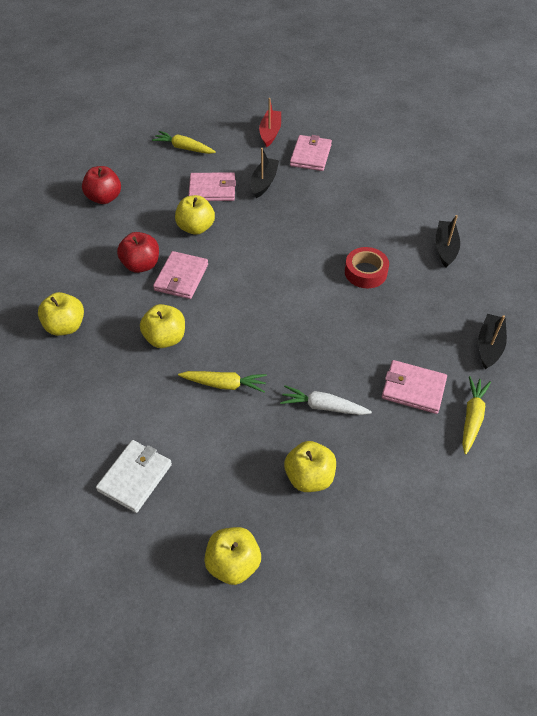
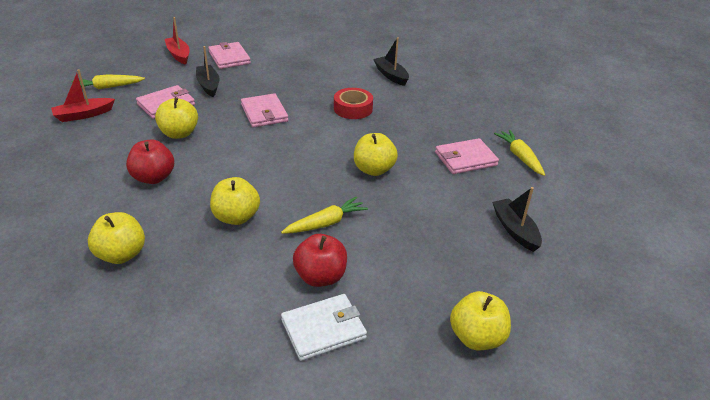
camera: 40 degrees left, 15 degrees down
red apple [82,166,121,204] -> red apple moved to [293,234,347,287]
white wallet [96,440,172,513] -> white wallet turned 75 degrees clockwise [281,294,367,361]
pink wallet [153,251,208,299] -> pink wallet moved to [241,93,288,128]
white carrot [280,385,372,415] -> none
yellow apple [284,441,336,492] -> yellow apple moved to [354,133,398,176]
black boat [478,314,507,369] -> black boat moved to [492,187,542,252]
none -> red boat [51,69,115,122]

